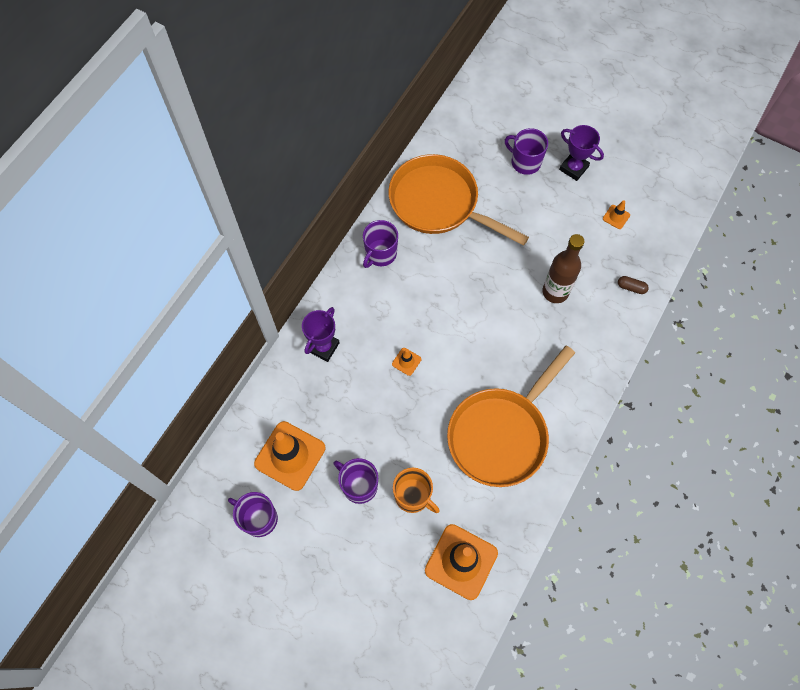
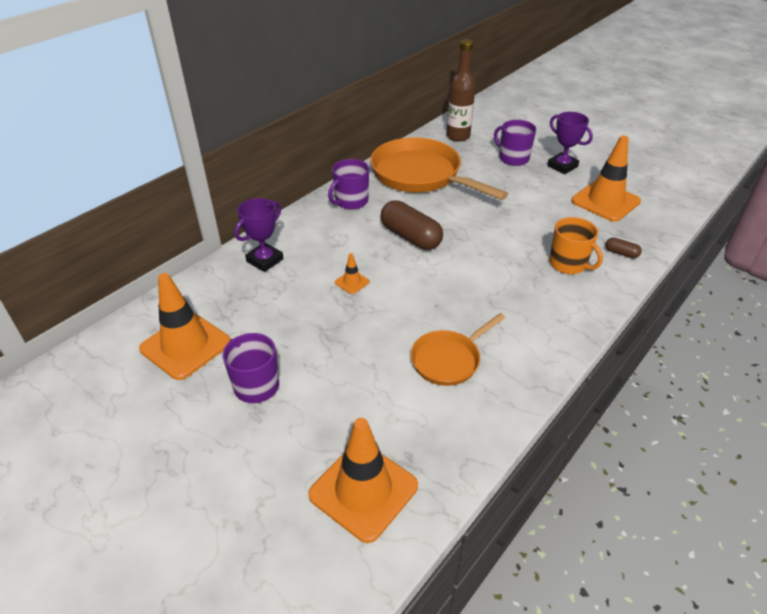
camera: 10 degrees right, 25 degrees down
purple mug [228,492,278,537] -> none
orange mug [393,468,440,513] -> orange mug moved to [549,217,603,274]
orange pan [447,346,575,487] -> orange pan [411,313,505,386], size x0.54
brown bottle [542,234,585,303] -> brown bottle moved to [447,39,476,142]
orange traffic cone [603,201,630,229] -> orange traffic cone [571,136,641,222], size x2.29
none -> brown capsule [381,200,443,250]

